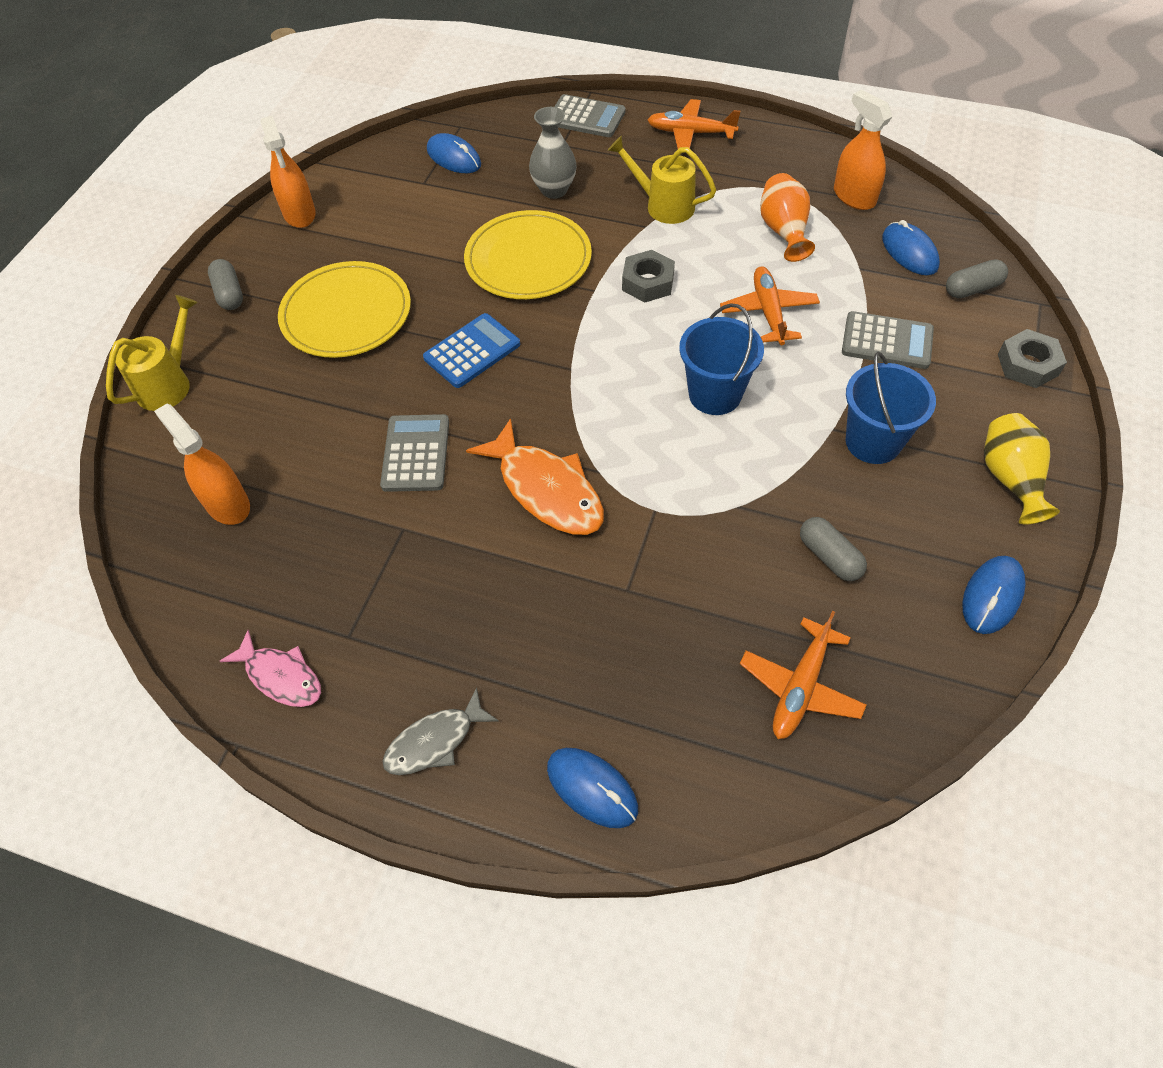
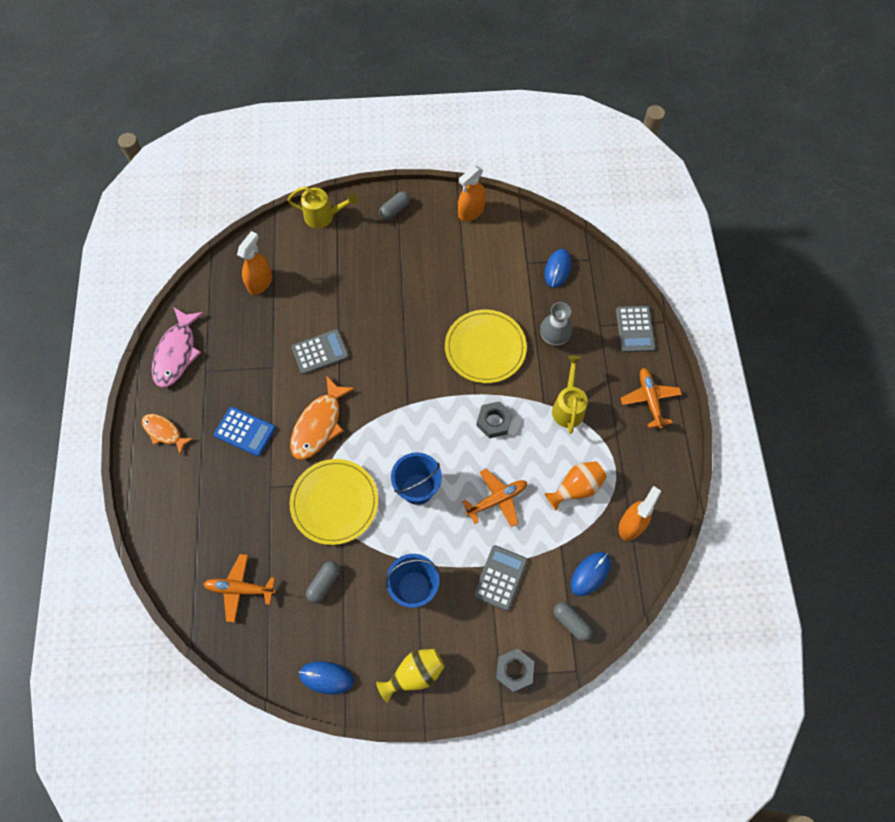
camera: 65 degrees right, 10 degrees up
pink fish [220,630,321,707] -> pink fish [152,308,204,388], size x1.62
yellow plate [278,261,411,358] -> yellow plate moved to [289,459,378,545]
grey fish [382,687,499,775] -> orange fish [142,414,194,454]
blue calculator [423,313,520,388] -> blue calculator moved to [214,407,276,456]
blue mouse [547,748,638,828] -> none
grey calculator [842,311,934,369] -> grey calculator turned 150 degrees counterclockwise [474,545,527,611]

